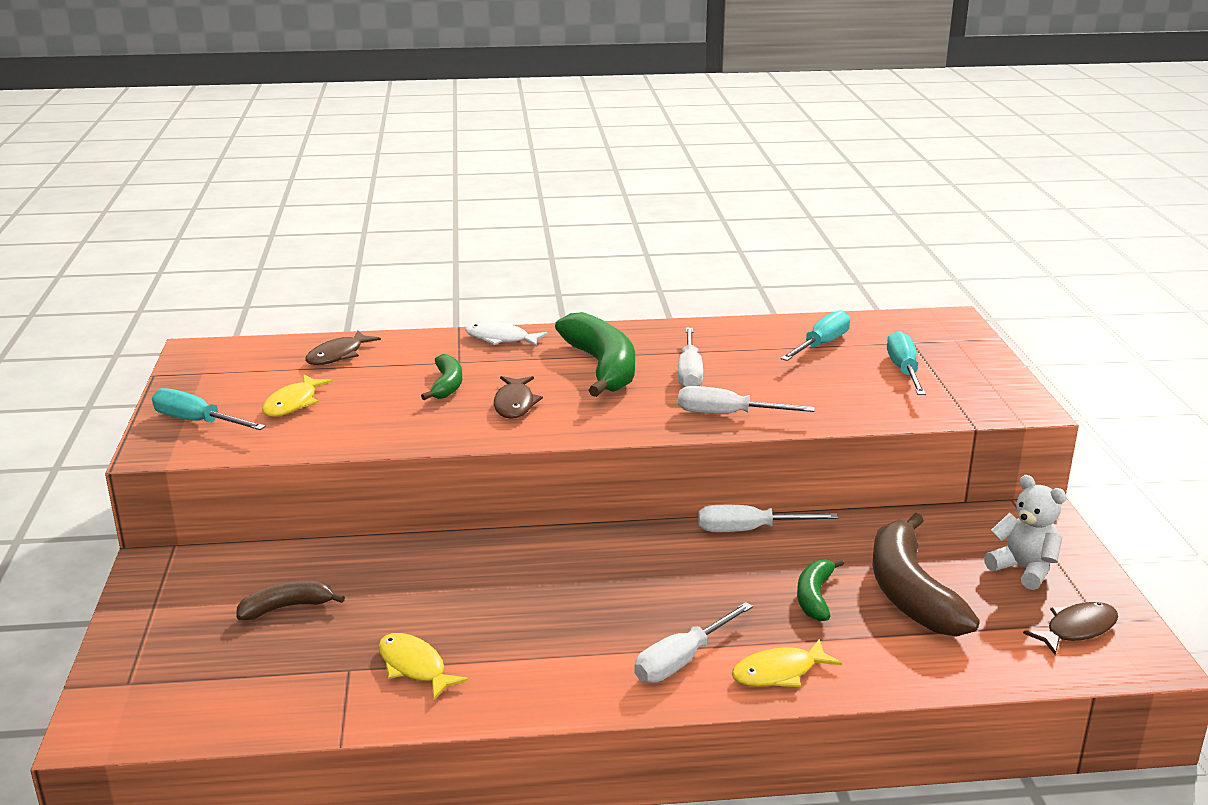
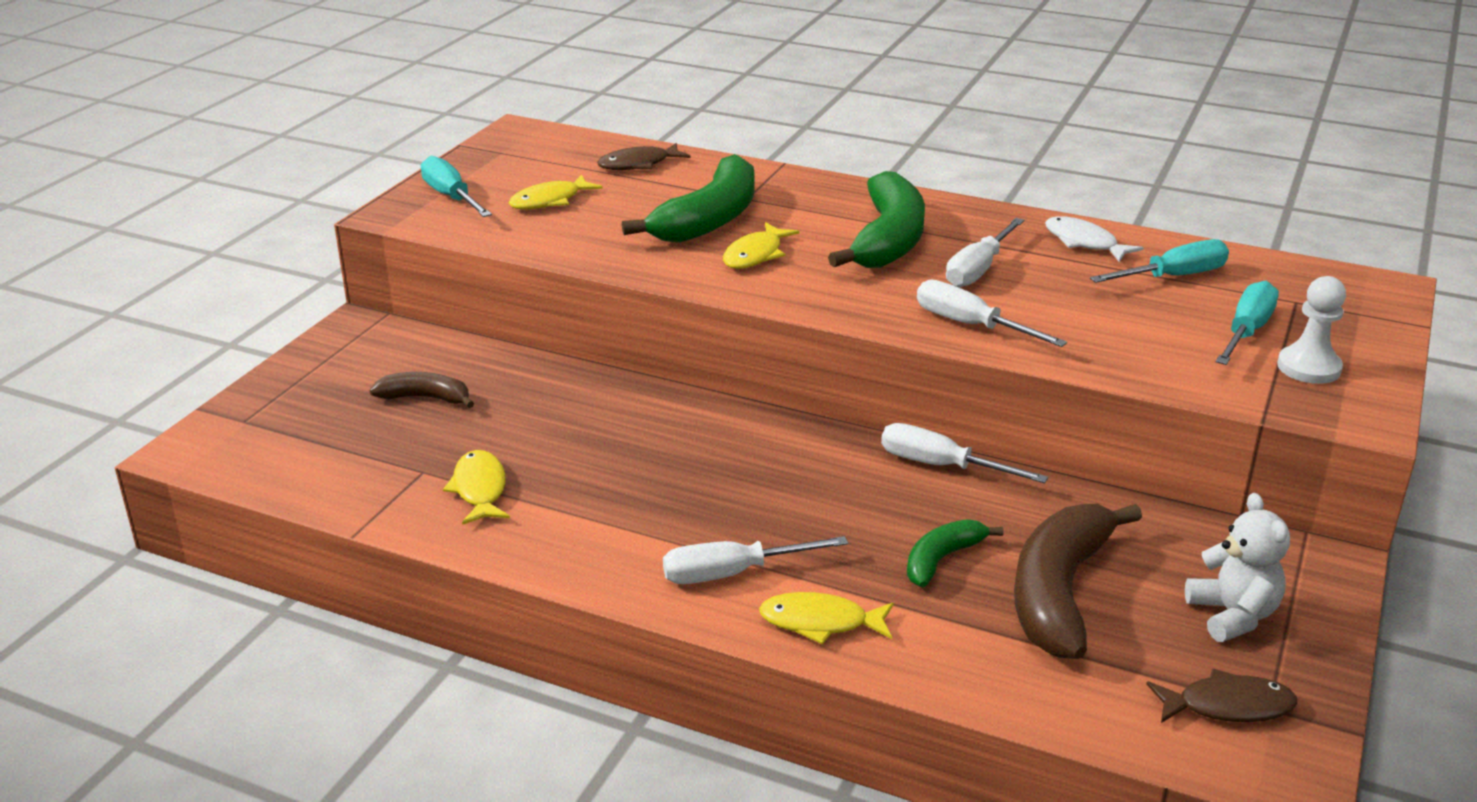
camera: 30 degrees right, 5 degrees up
green banana [421,354,462,400] -> green banana [622,154,755,243], size x1.90
white fish [465,322,548,347] -> white fish moved to [1045,217,1143,262]
brown fish [494,376,543,419] -> yellow fish [723,222,799,269]
none -> white pawn [1277,276,1346,384]

